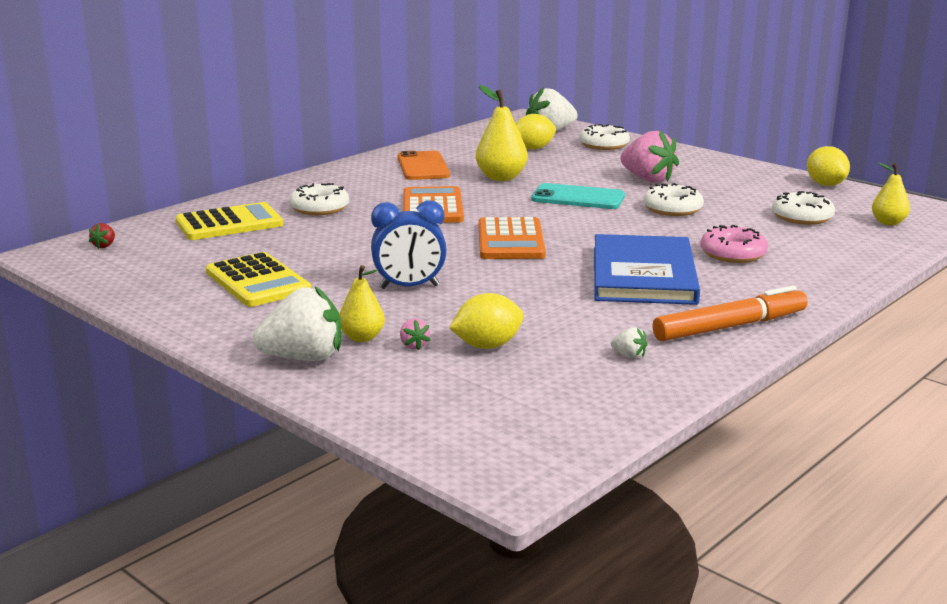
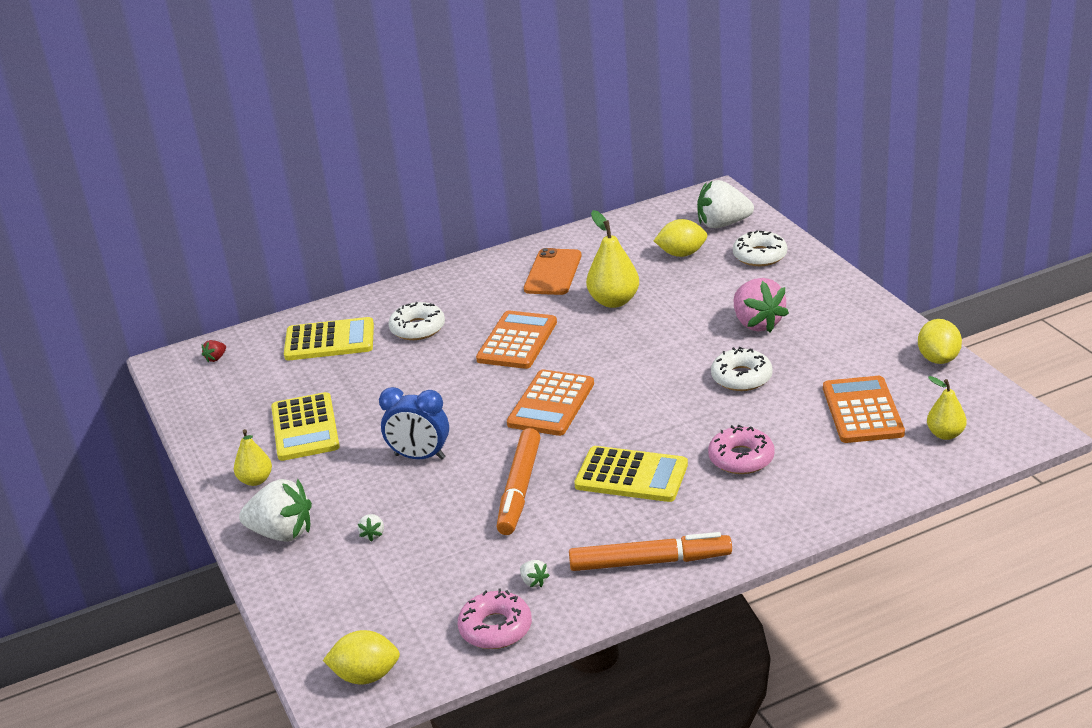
camera: 25 degrees right, 10 degrees up
yellow pear [339,265,385,342] -> yellow pear moved to [234,429,272,486]
pink strawberry [400,319,431,350] -> white strawberry [358,514,384,542]
yellow lemon [449,293,524,349] -> yellow lemon moved to [323,630,400,684]
turquoise phone [531,183,625,209] -> none
blue book [594,234,700,305] -> yellow calculator [574,446,688,502]
white donut [772,191,835,225] -> orange calculator [823,376,905,443]
none -> pink donut [458,588,532,649]
none -> orange marker [496,428,540,535]

